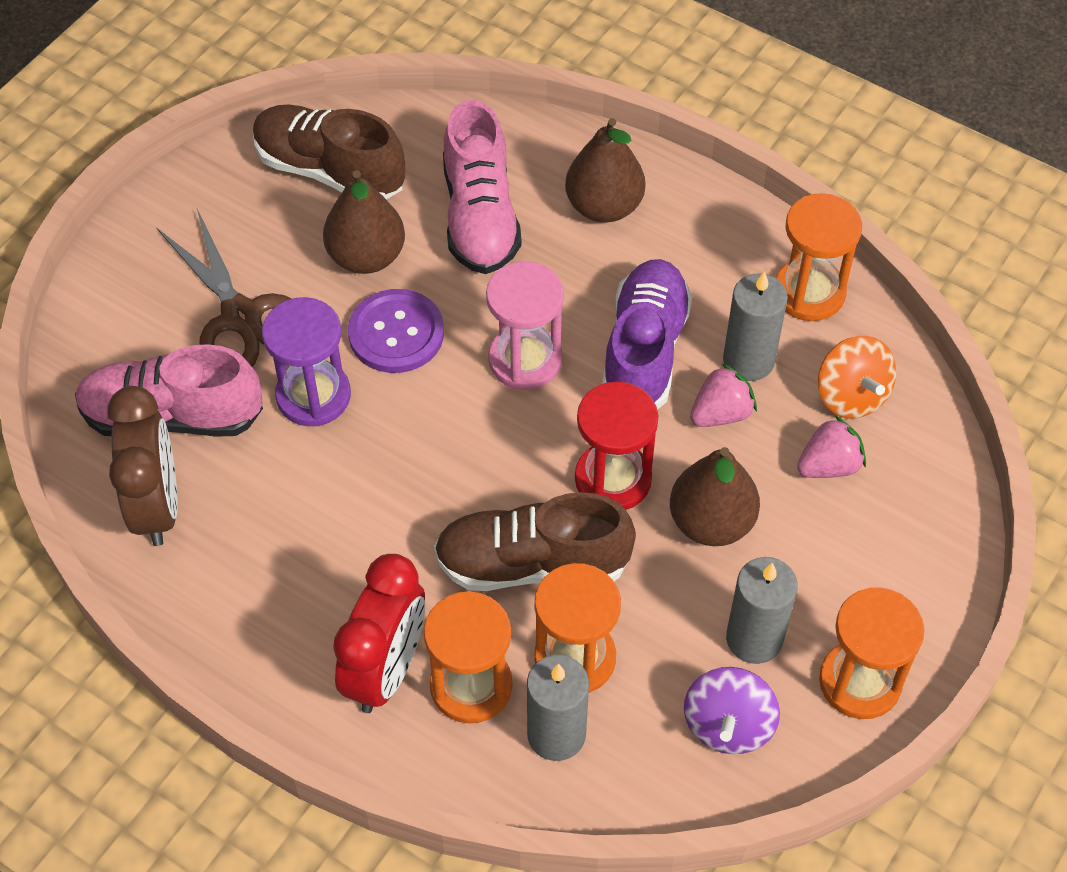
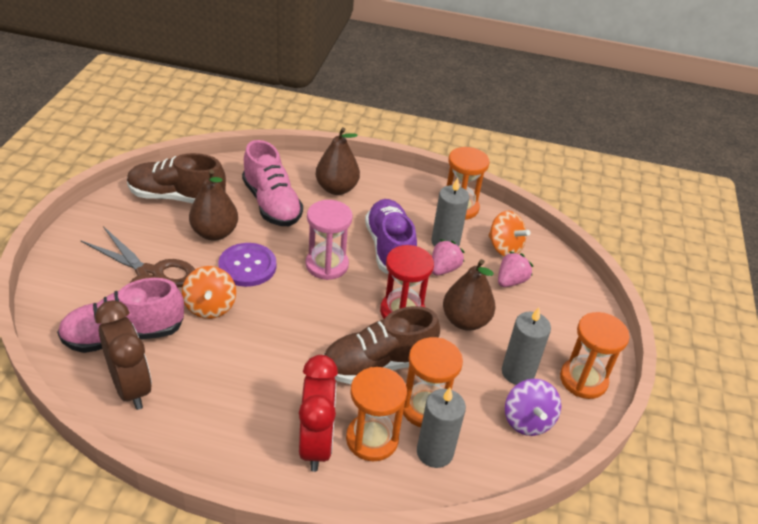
camera: 25 degrees left, 15 degrees down
purple hourglass [262,297,351,426] -> orange spinning top [182,266,236,319]

